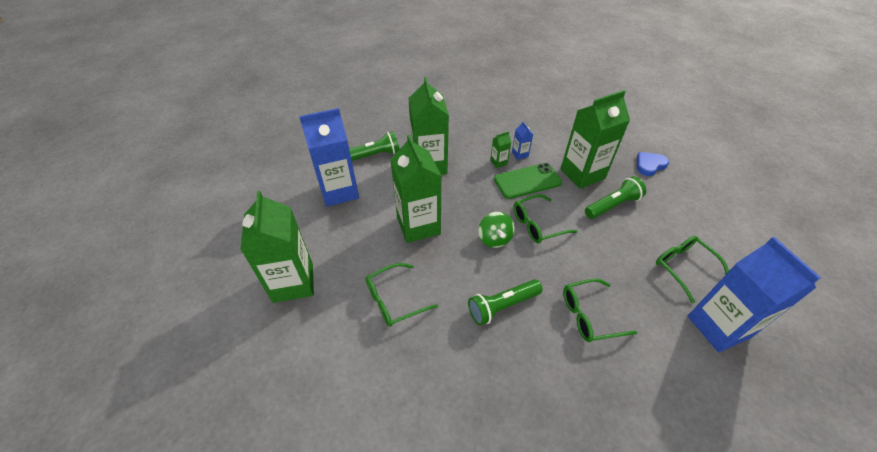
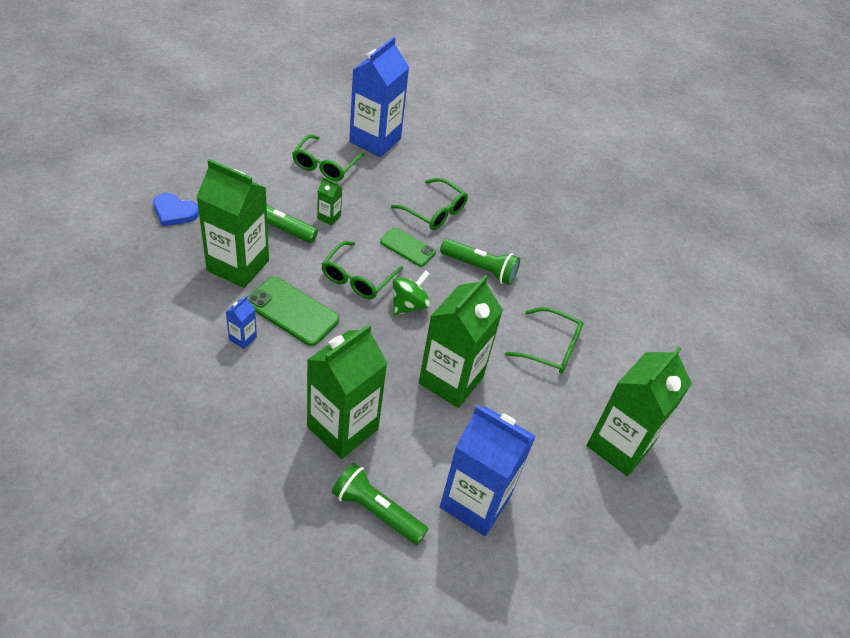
camera: 135 degrees left, 0 degrees up
green carton [490,132,511,168] -> green carton moved to [317,177,342,226]
green glasses [514,194,578,243] -> green glasses turned 90 degrees clockwise [322,241,403,299]
none -> green phone [380,227,436,267]

